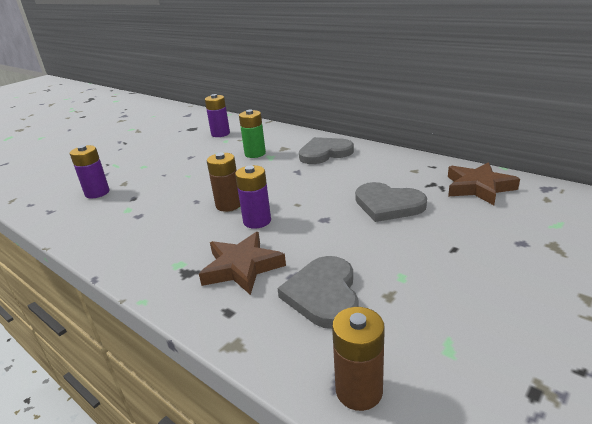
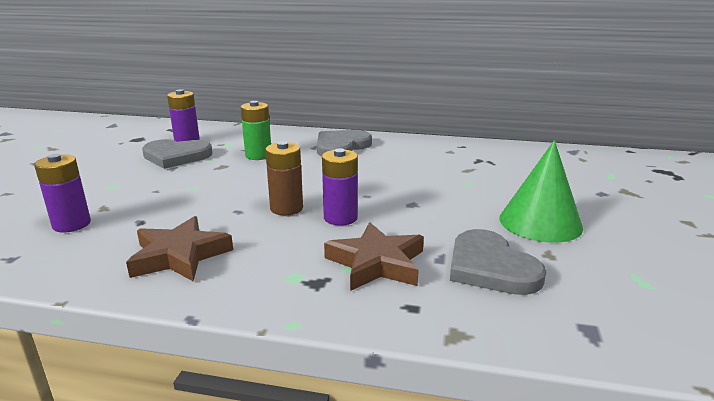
camera: 30 degrees left, 5 degrees down
brown battery [332,307,385,411] -> none
grey heart [355,182,427,222] -> grey heart moved to [142,139,212,169]
brown star [448,162,520,205] -> brown star moved to [126,216,233,282]
none -> green cone [500,140,583,243]

